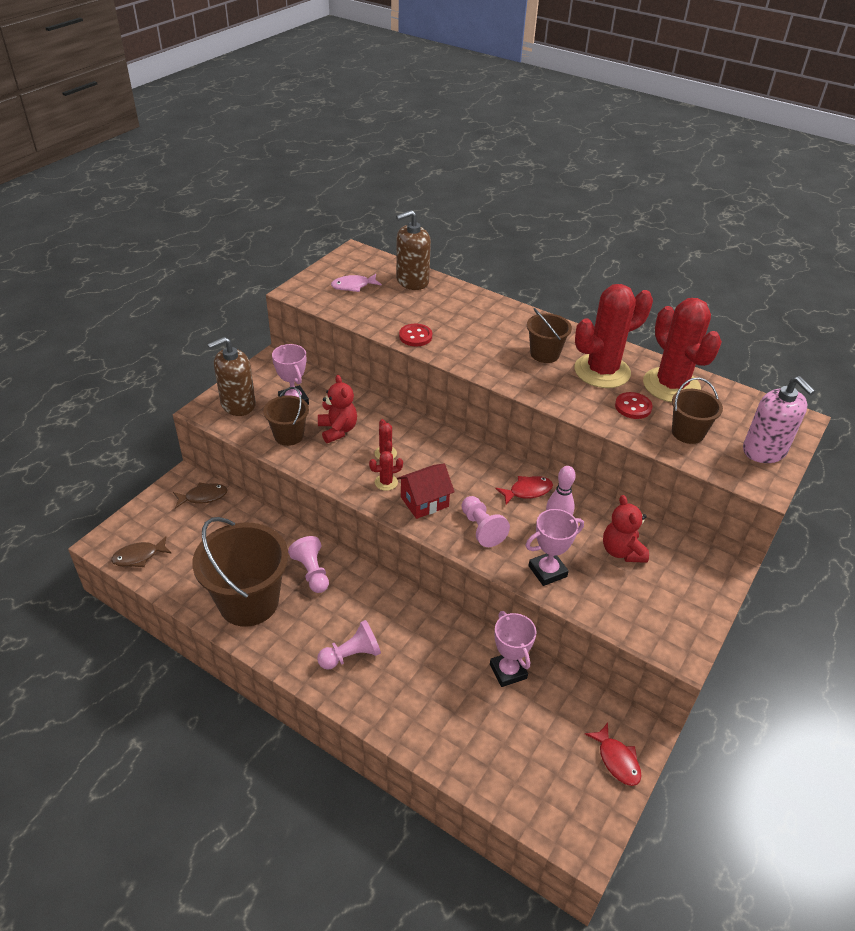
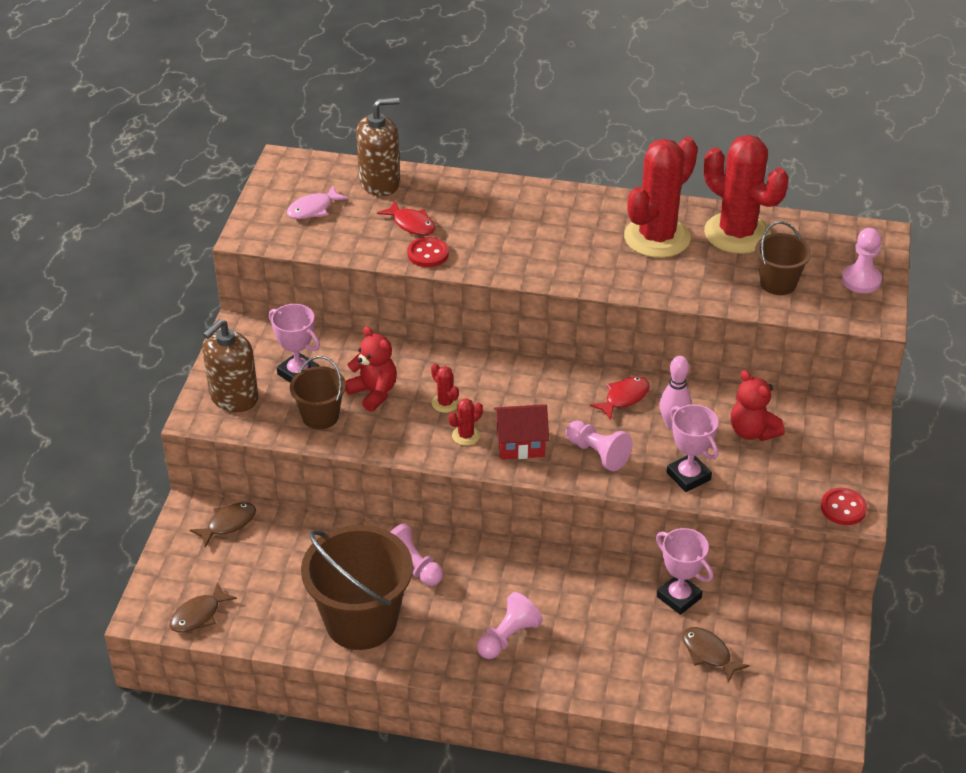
camera: 20 degrees left, 0 degrees up
brown soap dispenser [396,210,431,290] -> brown soap dispenser turned 150 degrees counterclockwise [356,98,400,196]
red house [397,463,455,519] -> red house turned 45 degrees clockwise [494,404,549,460]
pink trophy [526,509,584,586] -> pink trophy turned 75 degrees counterclockwise [667,404,718,492]
brown bucket [527,308,572,363] -> none
red fish [585,723,641,786] -> red fish moved to [377,200,436,235]
red button [615,392,653,419] -> red button moved to [821,488,867,525]
pink soap dispenser [743,376,815,463] -> pink pawn [842,228,882,293]
none -> brown fish [682,627,749,683]

